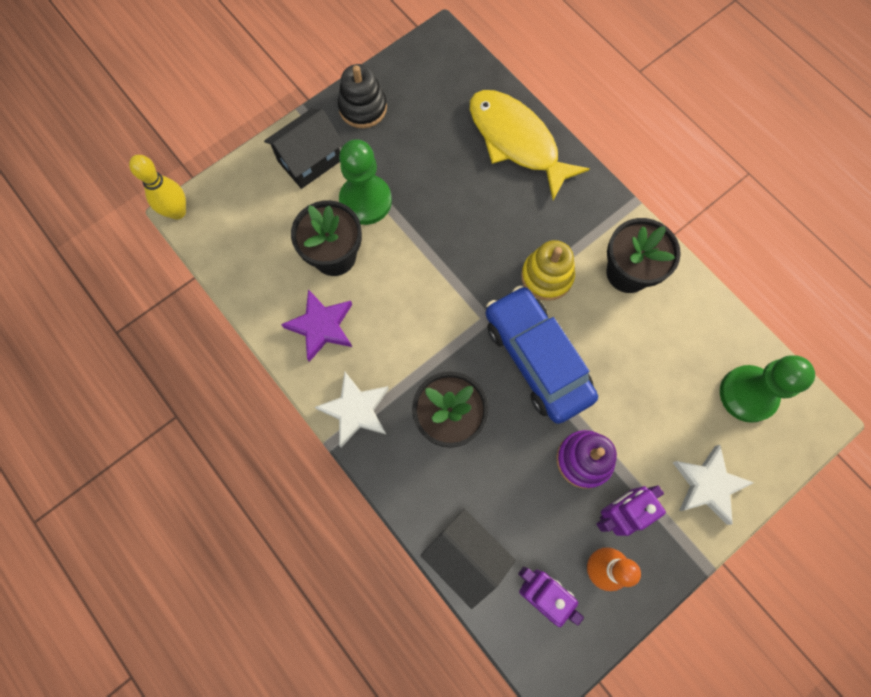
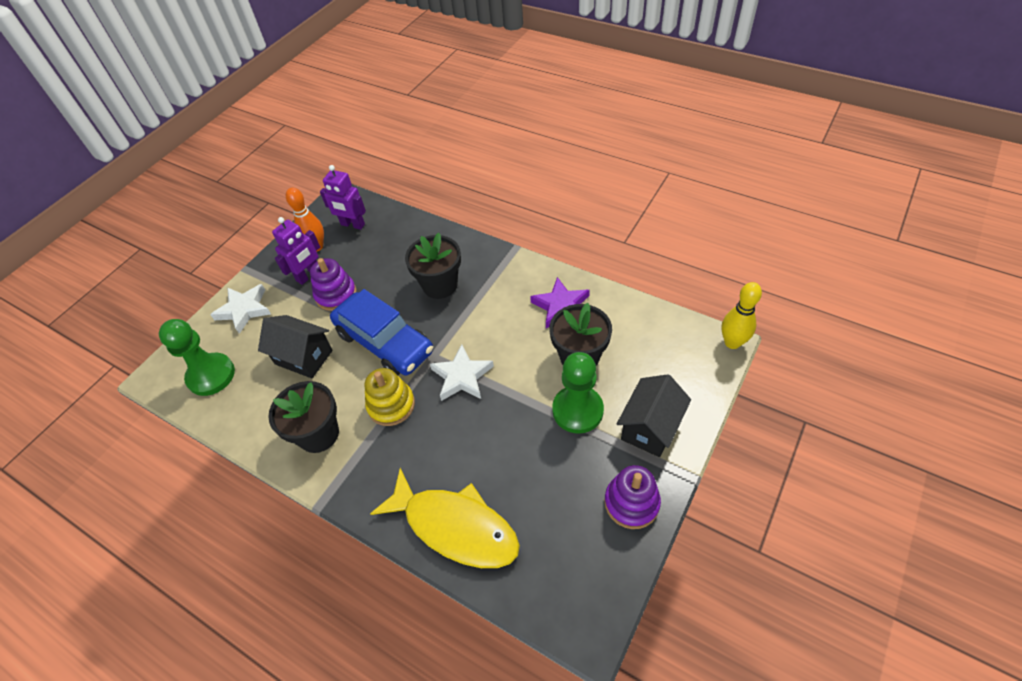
camera: 165 degrees right, 20 degrees down
white star [315,372,389,447] -> white star moved to [430,344,494,401]
black stacking toy [338,64,387,128] -> purple stacking toy [604,465,661,529]
black house [420,509,516,609] -> black house moved to [258,315,333,378]

